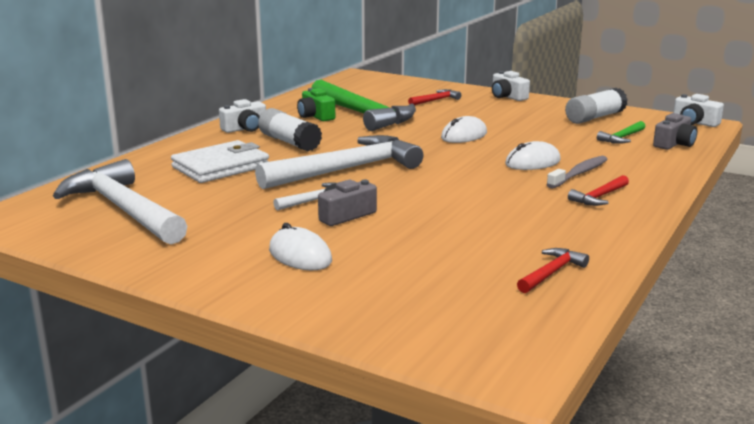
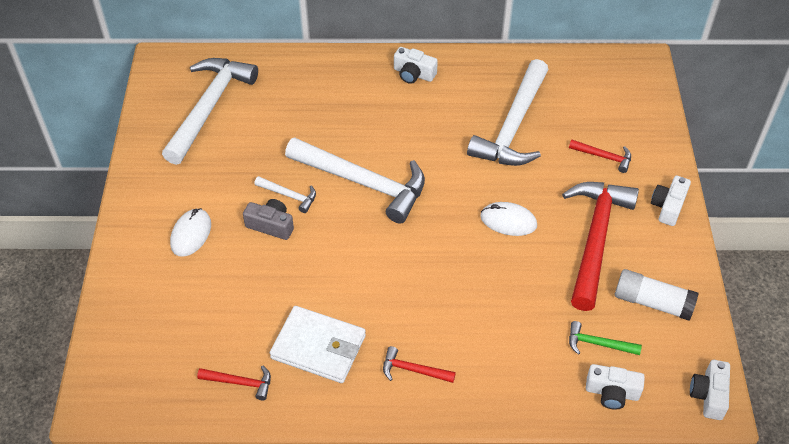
camera: 60 degrees right, 30 degrees up
white wallet [171,140,269,183] -> white wallet moved to [270,306,366,383]
white glue stick [258,108,322,151] -> none
green camera [297,88,335,121] -> none
green hammer [311,80,416,131] -> white hammer [467,59,549,166]
white mouse [505,141,561,170] -> none
grey toothbrush [546,156,608,189] -> none
grey camera [653,113,697,150] -> white camera [586,364,645,410]
none -> red hammer [562,182,639,311]

